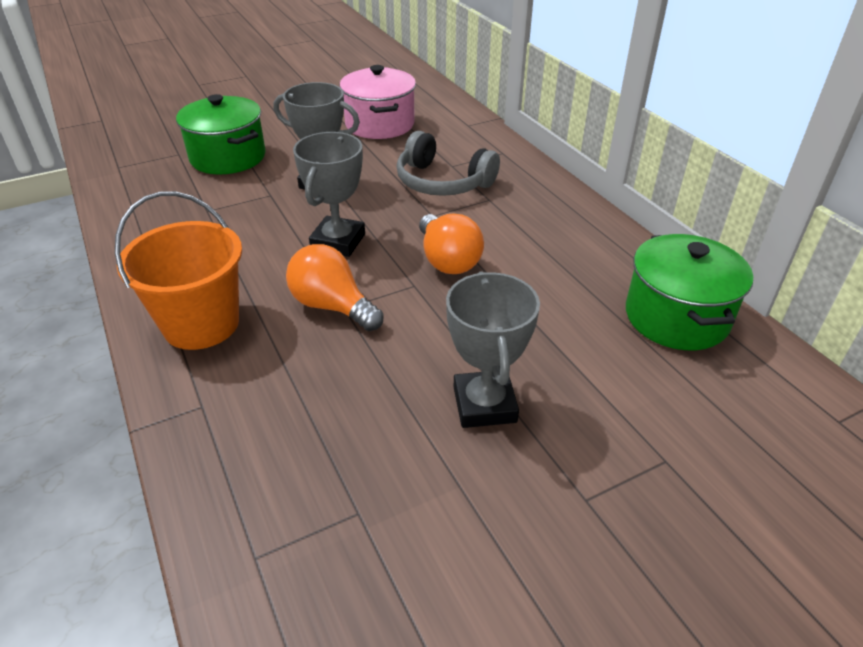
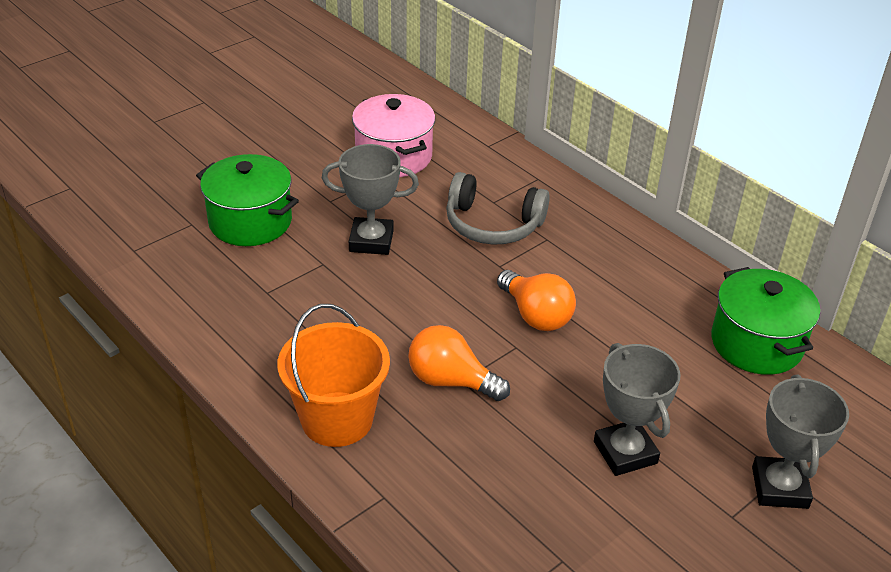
camera: 15 degrees left, 0 degrees up
grey trophy [293,132,365,257] -> grey trophy moved to [752,375,849,509]

